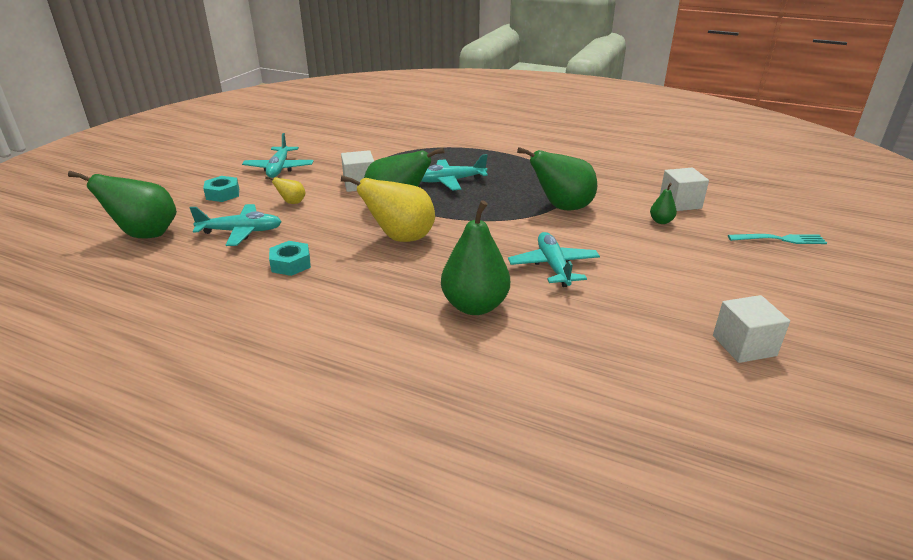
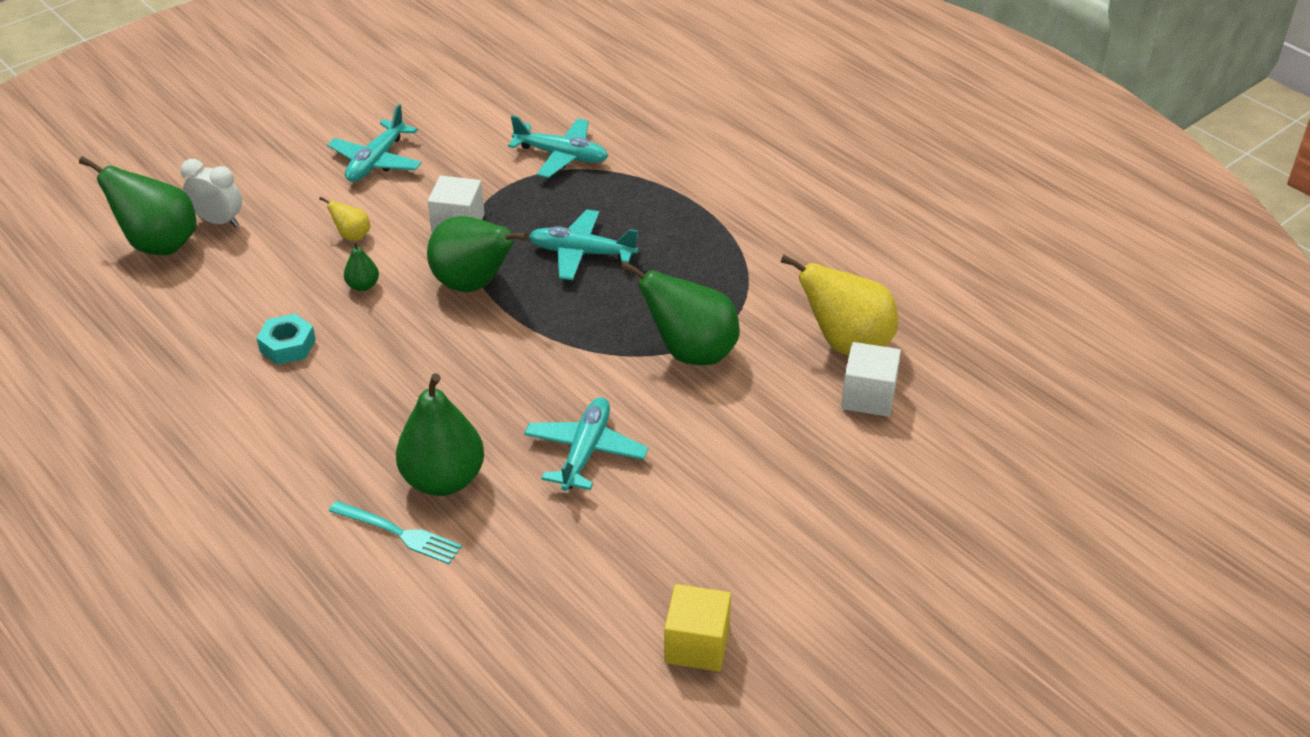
camera: 25 degrees right, 10 degrees up
turquoise plane [190,204,282,246] -> turquoise plane moved to [508,115,608,178]
turquoise nut [203,176,239,202] -> none
yellow pear [341,175,435,242] -> yellow pear moved to [781,254,898,355]
green pear [650,183,677,224] -> green pear moved to [344,241,379,291]
white cube [713,295,790,363] -> yellow cube [664,584,731,672]
turquoise fork [728,234,827,244] -> turquoise fork moved to [329,501,462,564]
none -> white clock [180,159,242,227]

